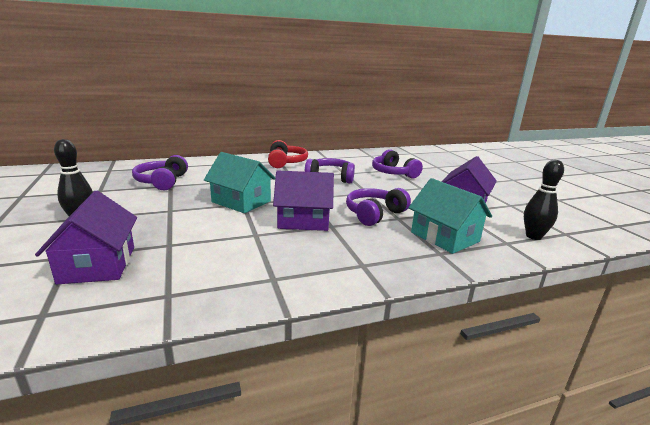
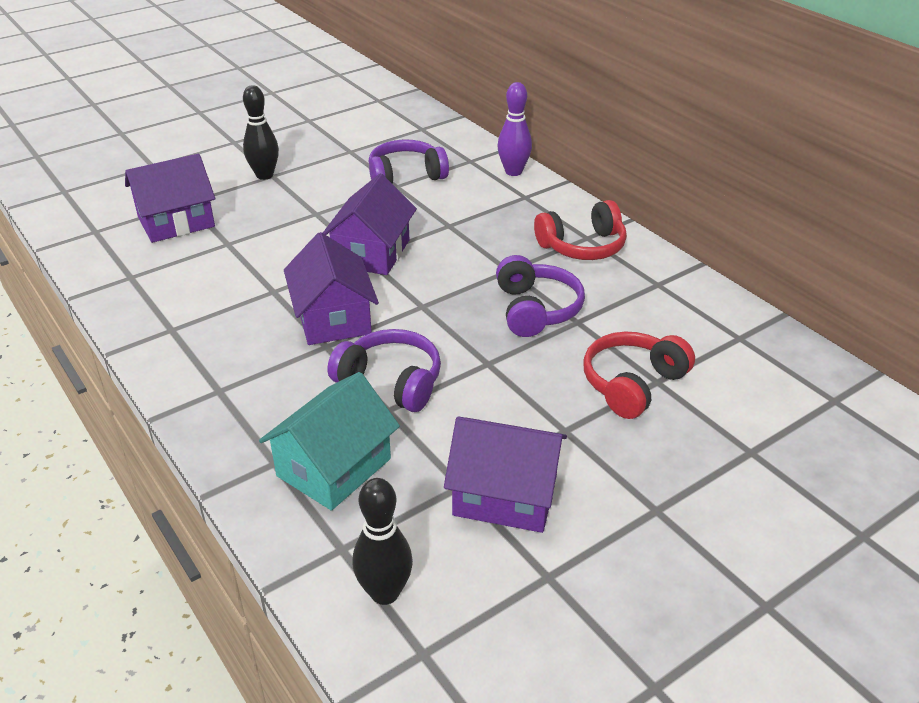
camera: 75 degrees right, 15 degrees up
turquoise house [204,152,275,213] -> purple house [323,174,417,275]
purple headphones [372,149,423,178] -> red headphones [584,332,695,419]
none -> purple bowling pin [498,82,532,176]

